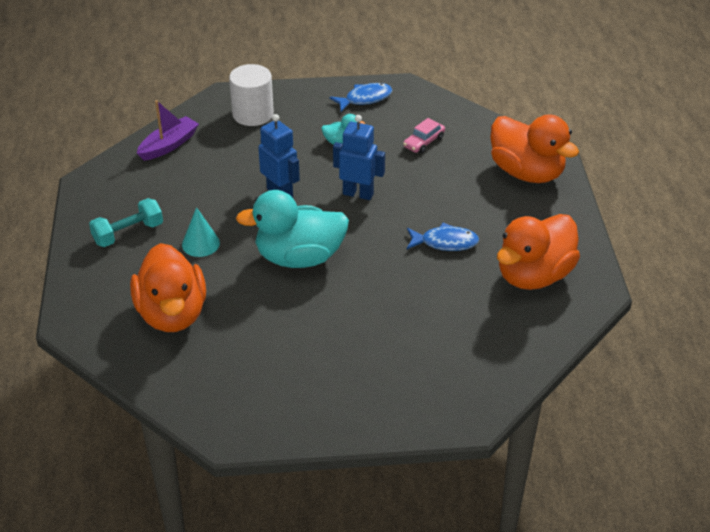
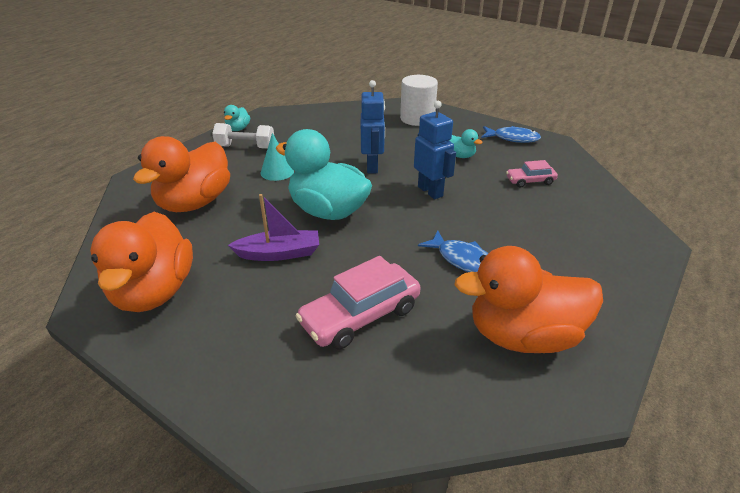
camera: 40 degrees right, 5 degrees down
turquoise dumbbell [89,198,163,247] -> white dumbbell [212,123,274,149]
purple boat [137,100,199,161] -> purple boat moved to [228,194,319,261]
orange duck [490,114,579,183] -> orange duck moved to [90,212,193,312]
none -> turquoise duck [224,105,250,131]
none -> pink car [295,256,421,349]

